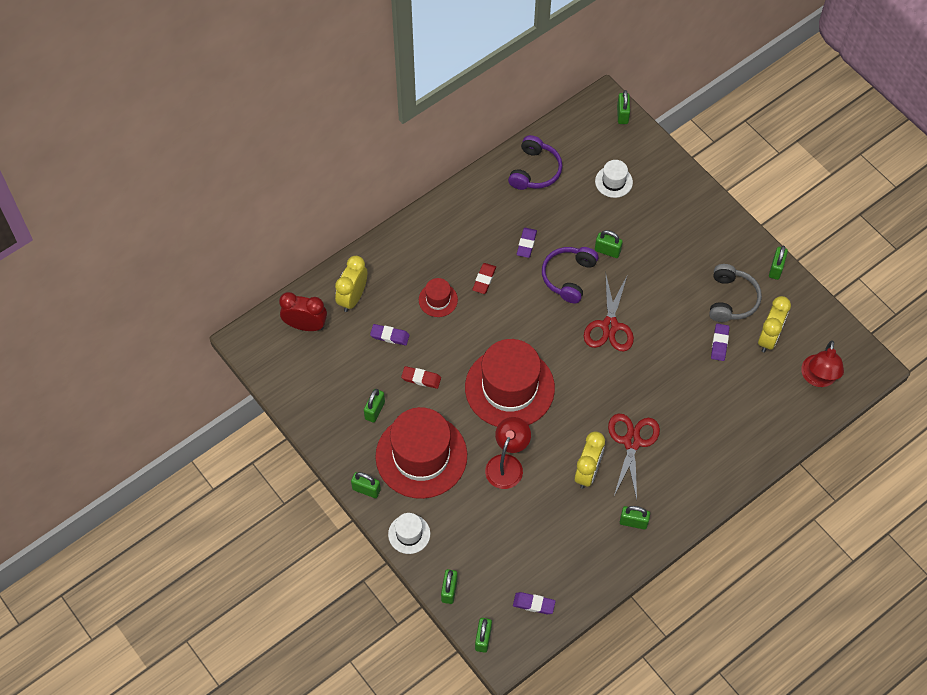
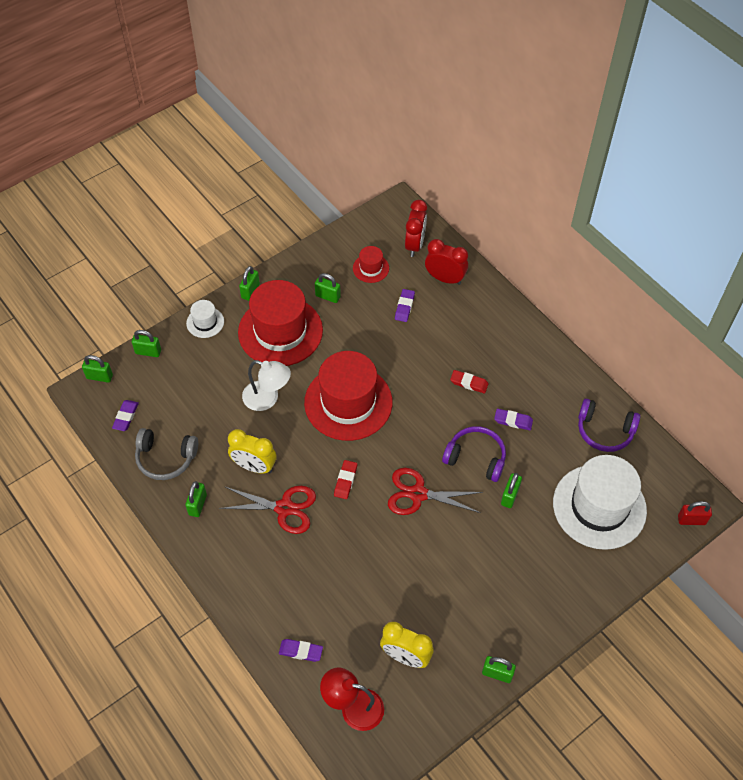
camera: 90 degrees right, 5 degrees down
yellow clock [335,256,367,312] -> red clock [425,239,468,285]
red eraser [401,366,441,389] -> red eraser moved to [334,460,357,499]
red hat [419,278,458,317] -> red hat moved to [353,246,389,283]
red lamp [485,417,531,489] -> white lamp [242,360,291,411]
white hat [595,160,633,198] -> white hat [553,455,647,550], size x2.23
green padlock [617,90,630,124] -> red padlock [678,501,712,525]
grey headphones [709,264,762,322] -> grey headphones moved to [135,428,198,480]
purple eraser [711,324,730,361] -> purple eraser moved to [279,639,323,662]

